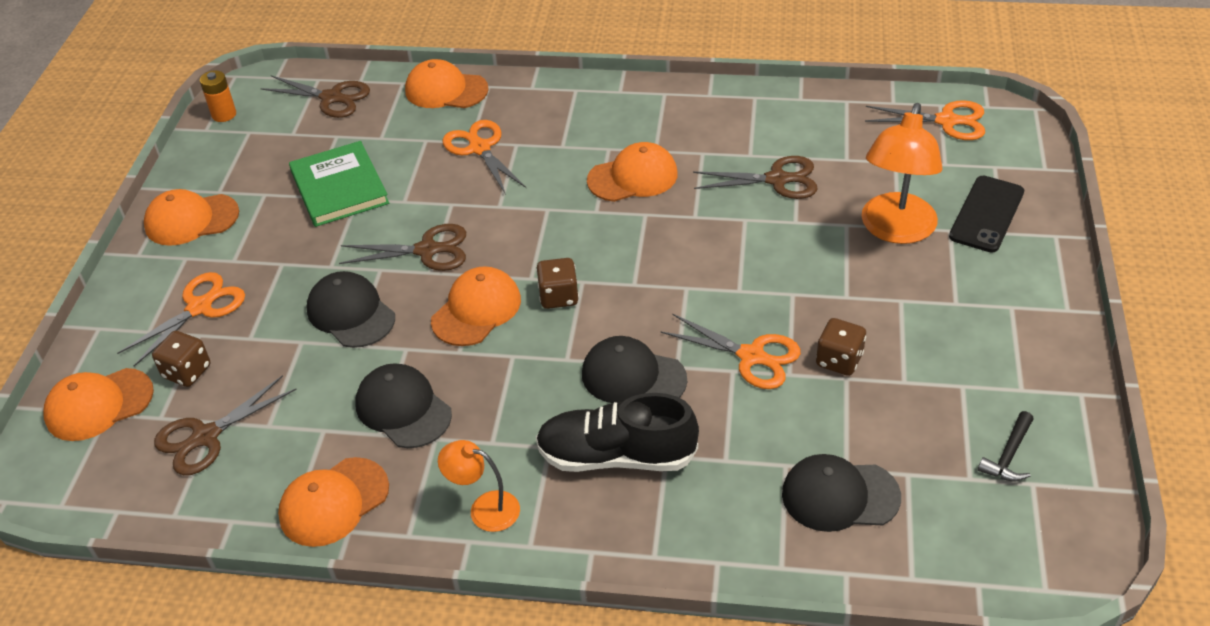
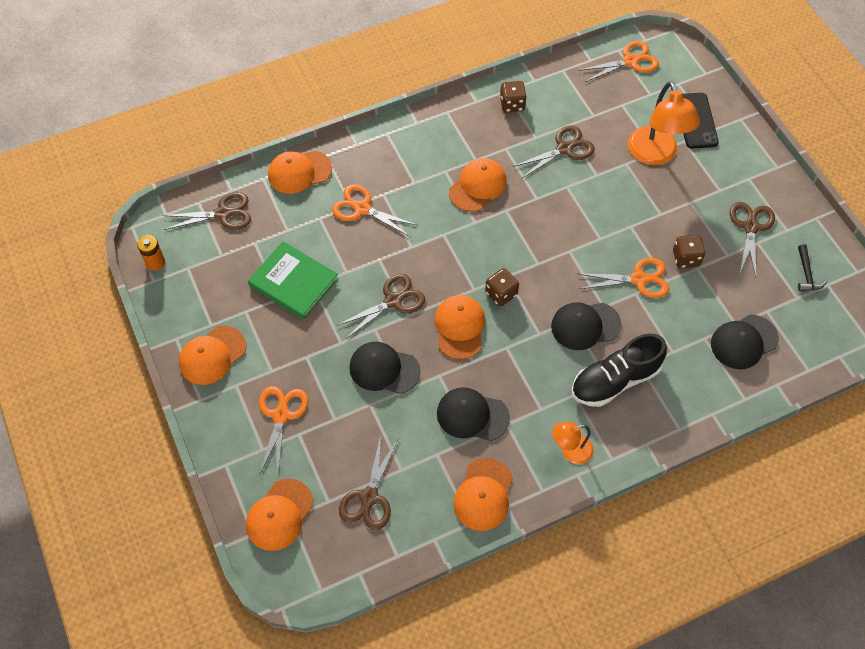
camera: 35 degrees left, 15 degrees up
brown dice [152,331,210,387] -> brown dice moved to [500,81,527,112]
none -> brown scissors [730,202,775,277]

